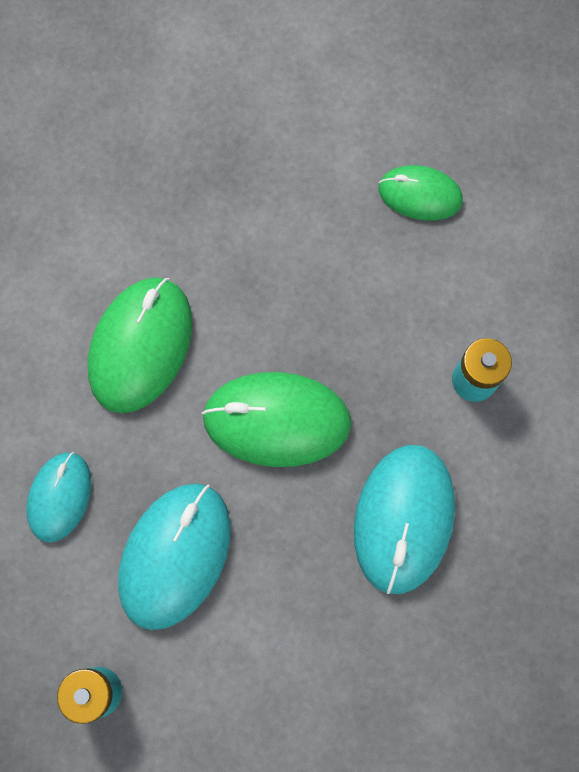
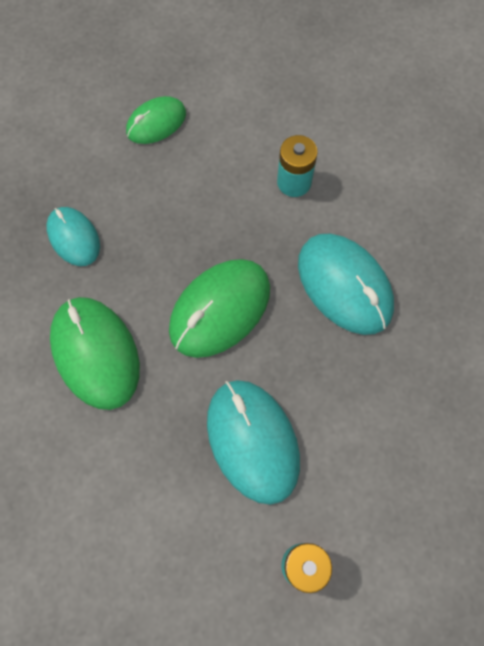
camera: 50 degrees left, 5 degrees down
turquoise mouse [26,452,91,543] -> turquoise mouse moved to [46,207,100,266]

